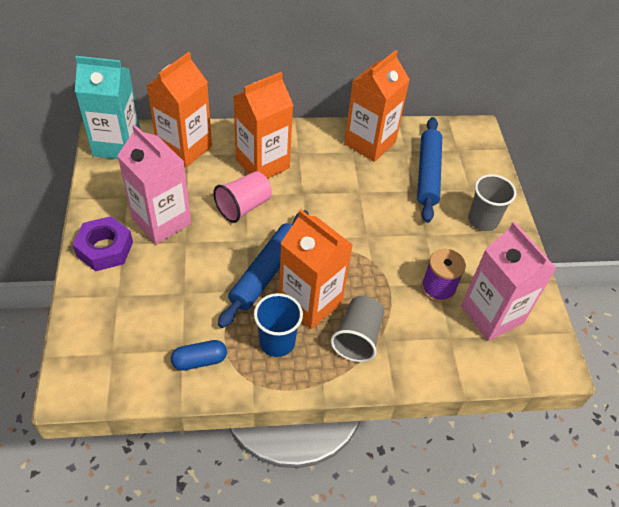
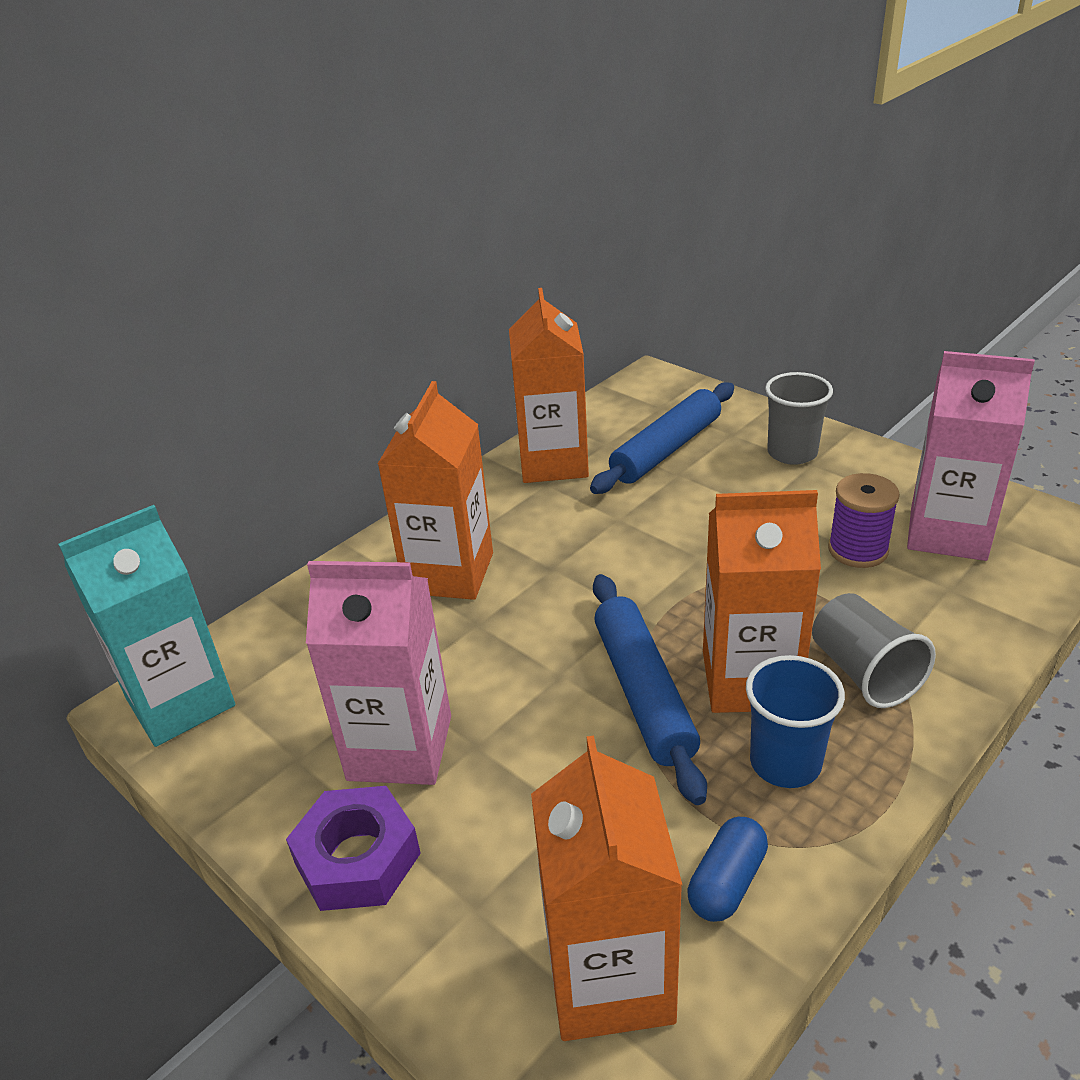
camera: 35 degrees left, 15 degrees down
orange carton [146,52,212,167] -> orange carton moved to [531,736,682,1041]
pink cup [213,171,272,223] -> none
blue rolling pin [417,117,442,223] -> blue rolling pin turned 75 degrees clockwise [590,382,734,494]

